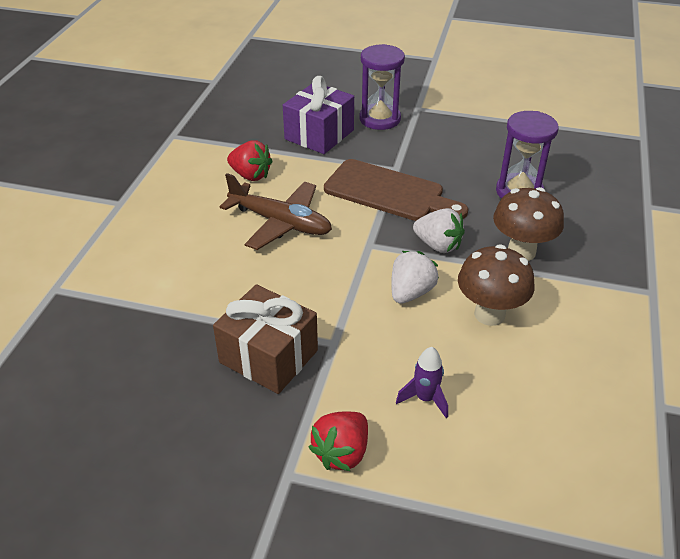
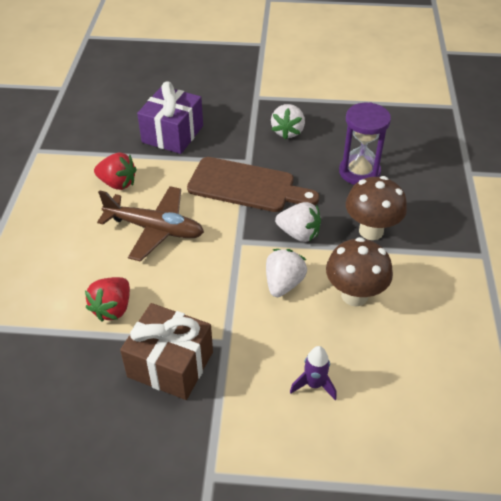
camera: 10 degrees left, 5 degrees up
red strawberry [308,411,368,471] -> red strawberry moved to [85,277,130,322]
purple hourglass [359,44,405,130] -> none
none -> white strawberry [271,104,305,140]

